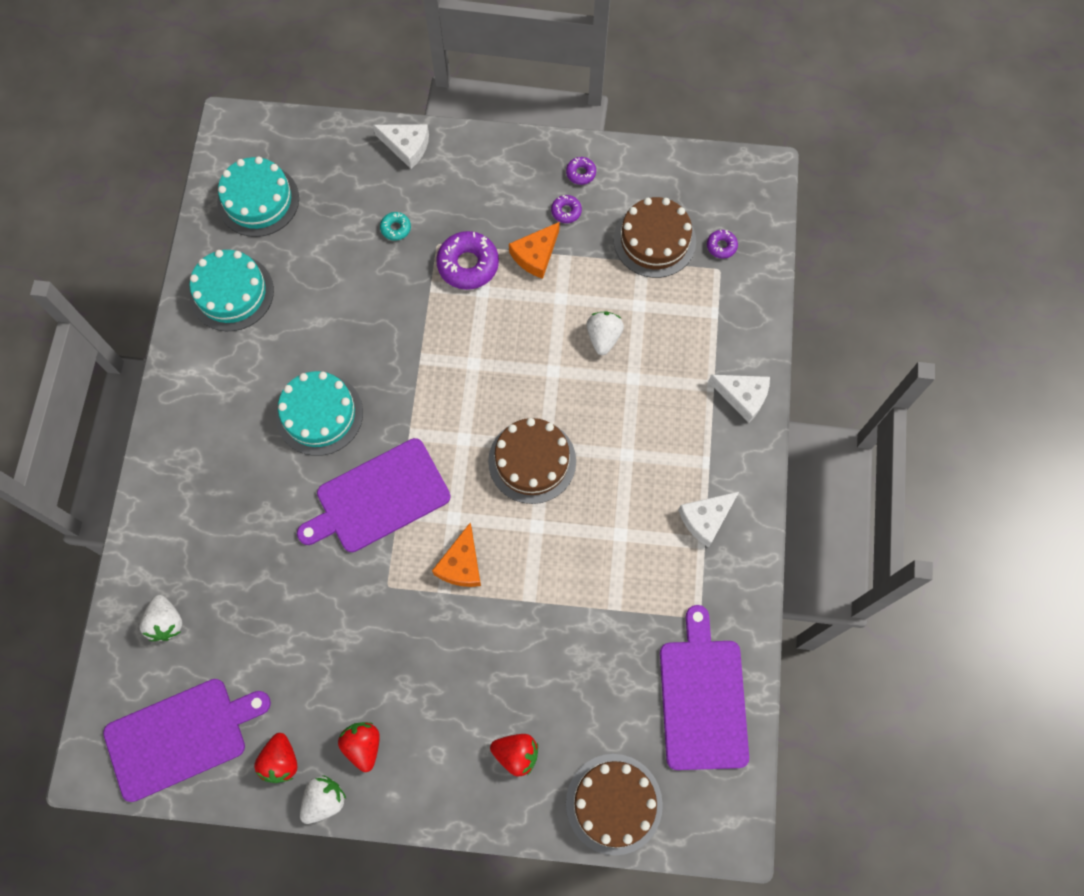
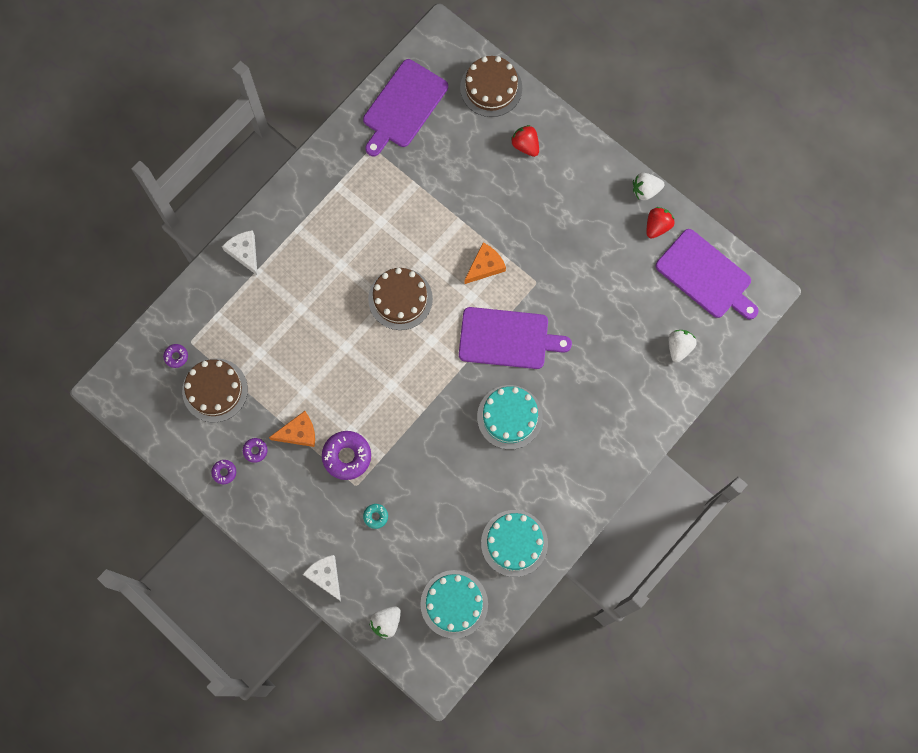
camera: 145 degrees left, 5 degrees up
purple cutting board [103,679,271,802] -> purple cutting board turned 150 degrees counterclockwise [655,229,759,320]
red strawberry [338,722,380,772] -> none
white strawberry [587,312,624,355] -> white strawberry moved to [369,607,401,639]
white cheese [678,492,739,548] -> none

